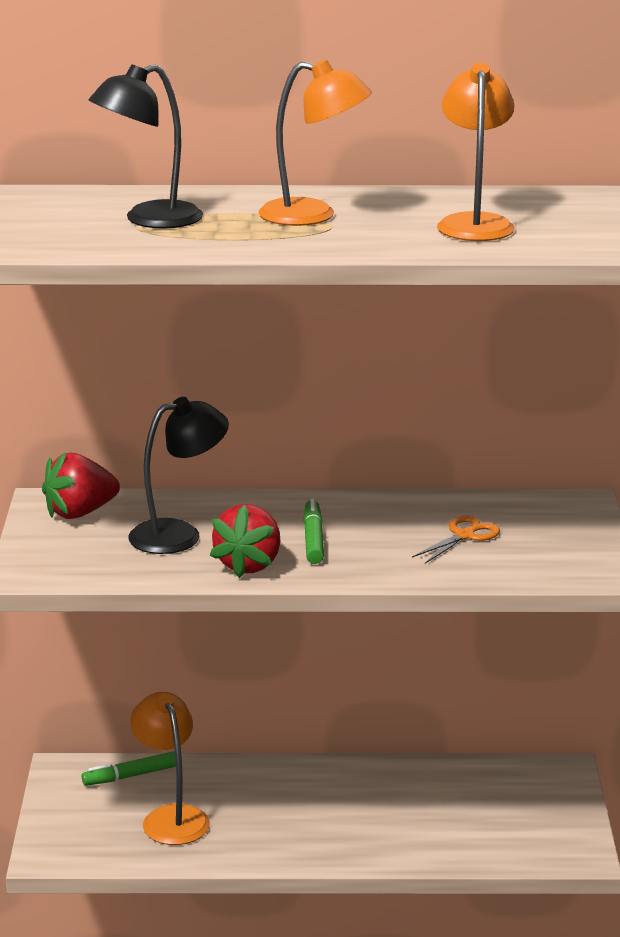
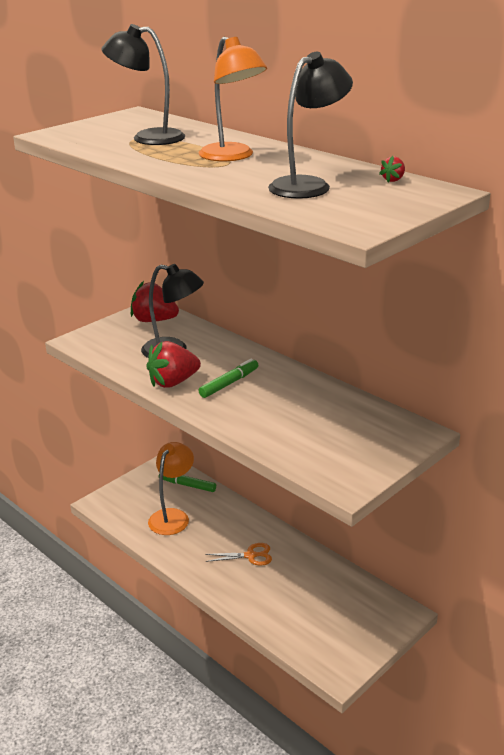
camera: 45 degrees right, 5 degrees up
orange scissors [412,515,500,564] -> orange scissors moved to [205,543,272,566]
orange lamp [437,63,515,241] -> black lamp [268,52,353,199]
none -> red strawberry [379,156,405,182]

